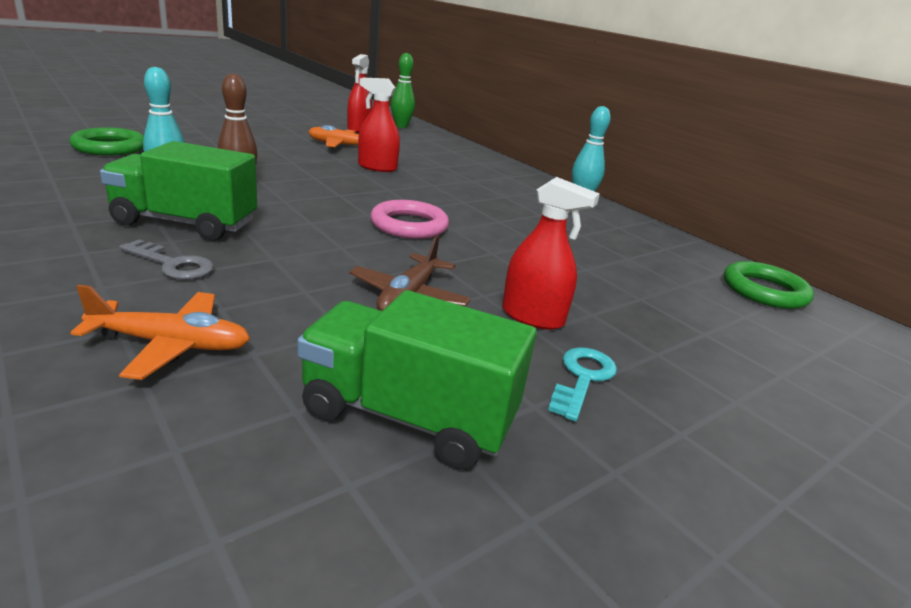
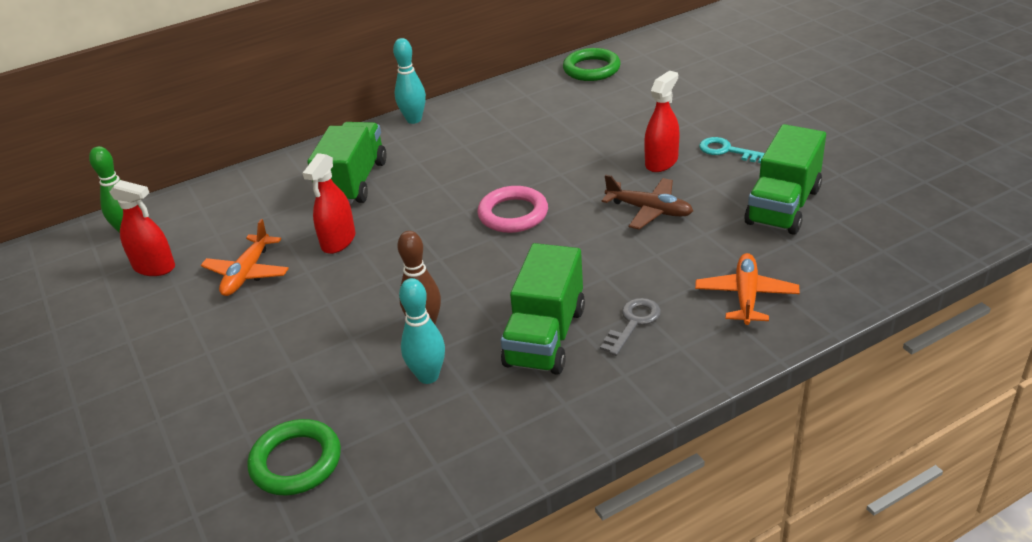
camera: 75 degrees left, 10 degrees up
none -> green truck [307,122,387,204]

